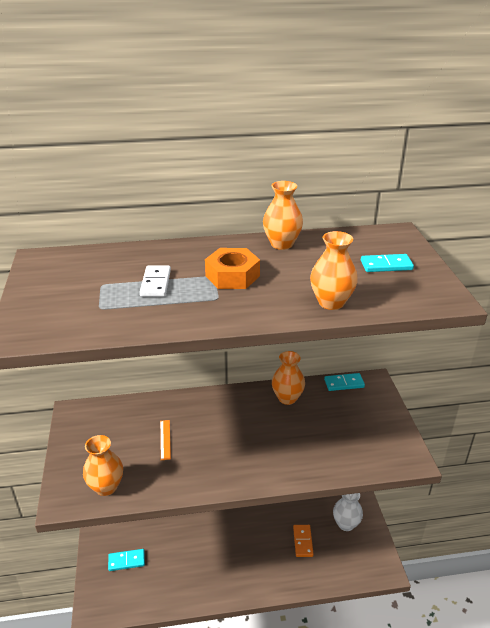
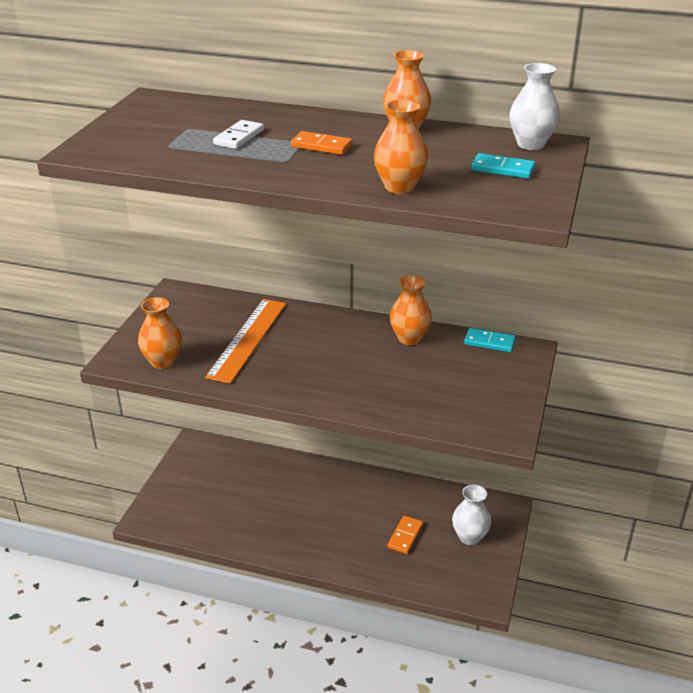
camera: 25 degrees right, 0 degrees up
turquoise domino [108,549,145,571] -> none
orange ruler [160,420,171,460] -> orange ruler [205,299,286,384], size x2.36
orange nut [205,248,260,289] -> orange domino [291,131,353,155]
none -> white vase [509,63,560,150]

